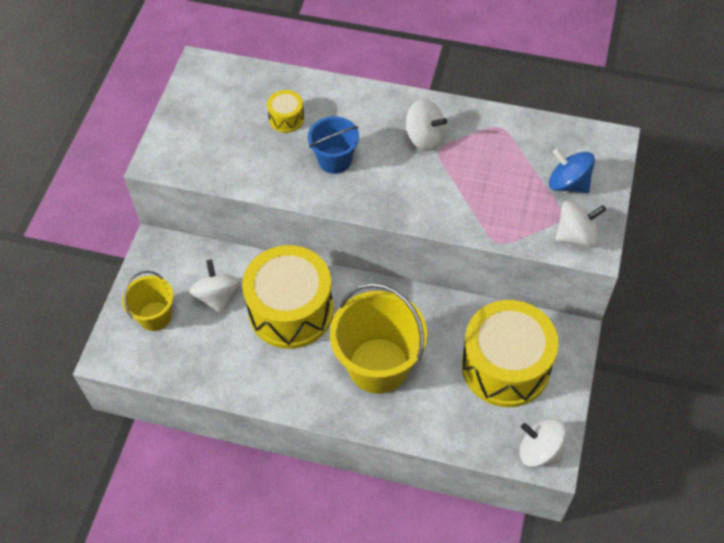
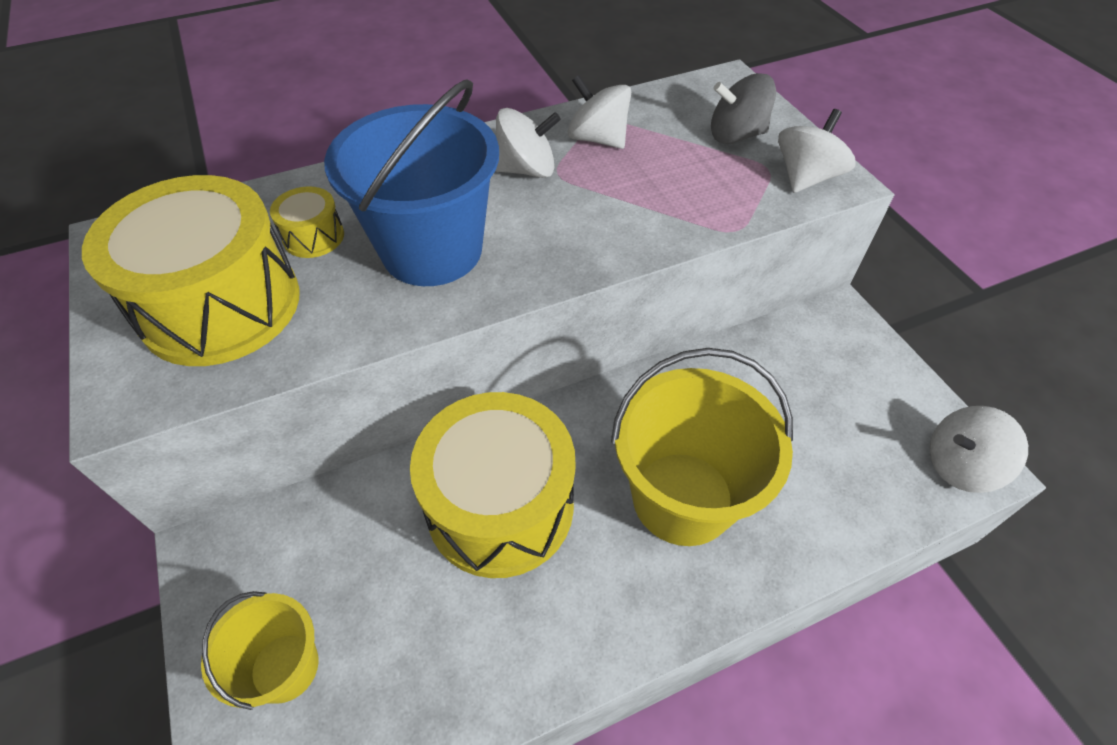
camera: 40 degrees left, 5 degrees down
white spinning top [189,259,240,314] -> white spinning top moved to [568,75,631,149]
blue bucket [308,116,359,174] -> blue bucket [324,79,499,286], size x1.79
yellow drum [462,300,559,407] -> yellow drum moved to [82,175,300,366]
blue spinning top [549,148,595,193] -> grey spinning top [711,73,776,144]

